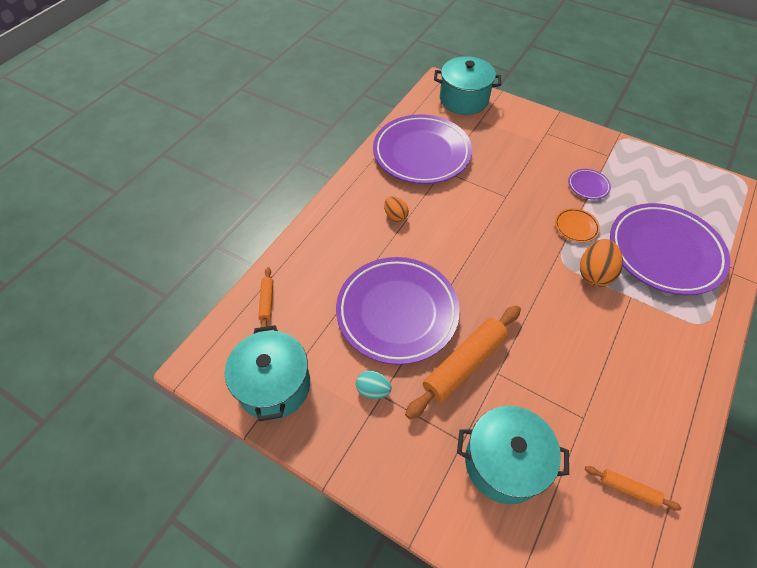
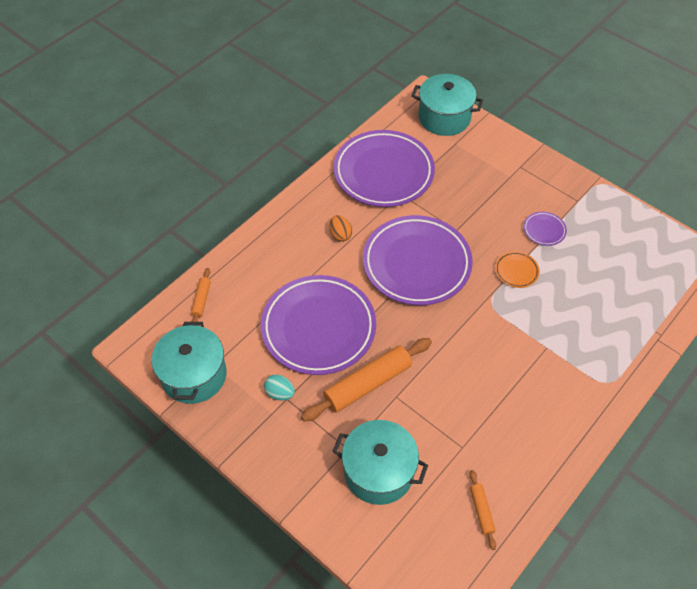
camera: 10 degrees right, 0 degrees up
orange egg [580,239,623,287] -> none
orange rolling pin [585,466,682,511] -> orange rolling pin turned 45 degrees clockwise [469,470,496,550]
purple plate [610,203,730,295] -> purple plate moved to [363,215,473,305]

